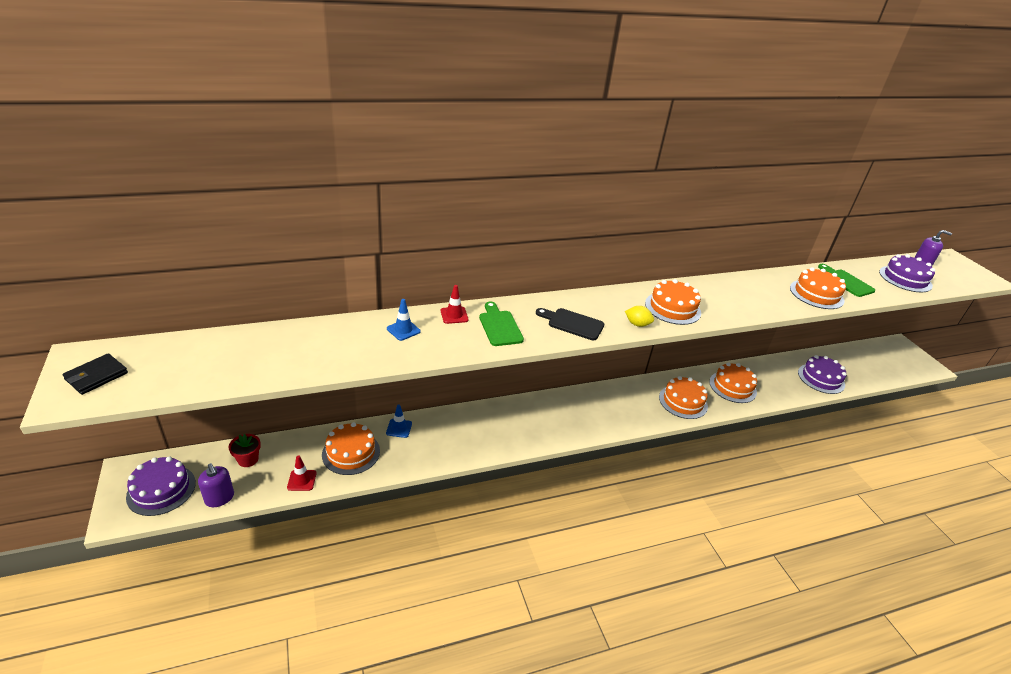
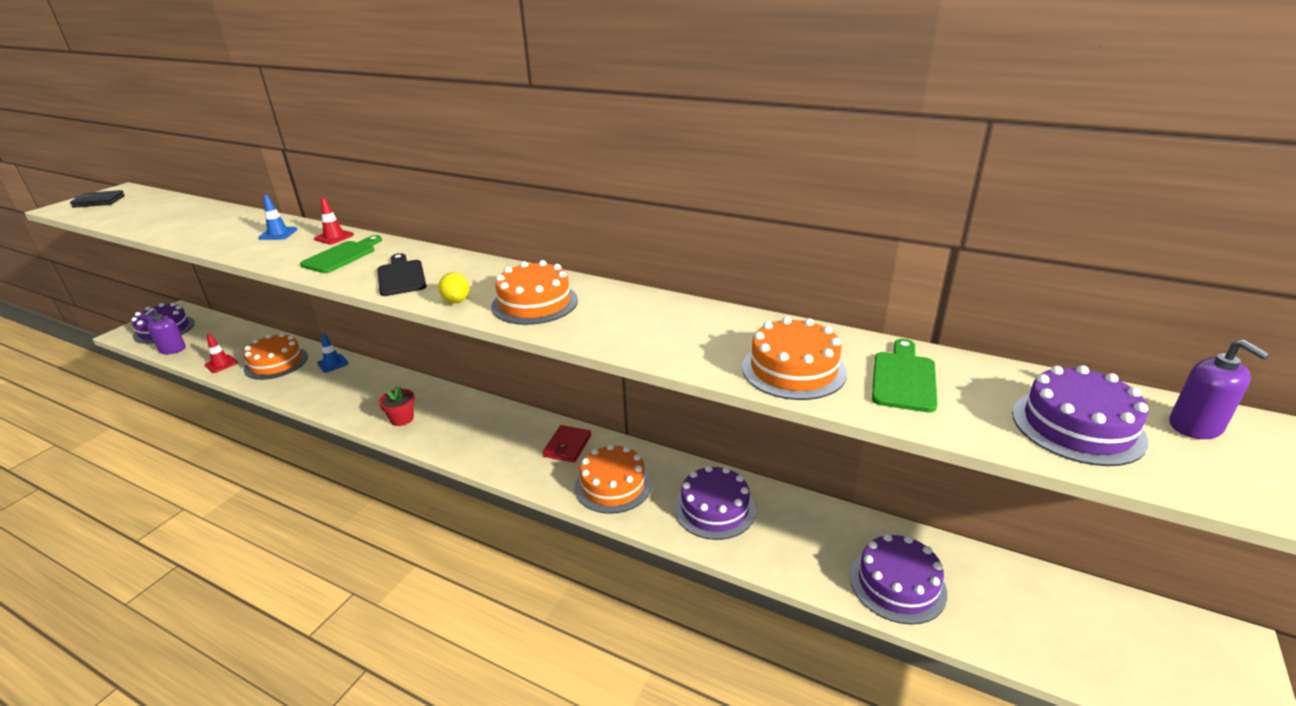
camera: 50 degrees right, 5 degrees down
red flower pot [229,434,261,467] -> red flower pot moved to [379,386,415,426]
orange cake [709,363,757,403] -> purple cake [674,465,756,540]
none -> red wallet [543,425,591,463]

